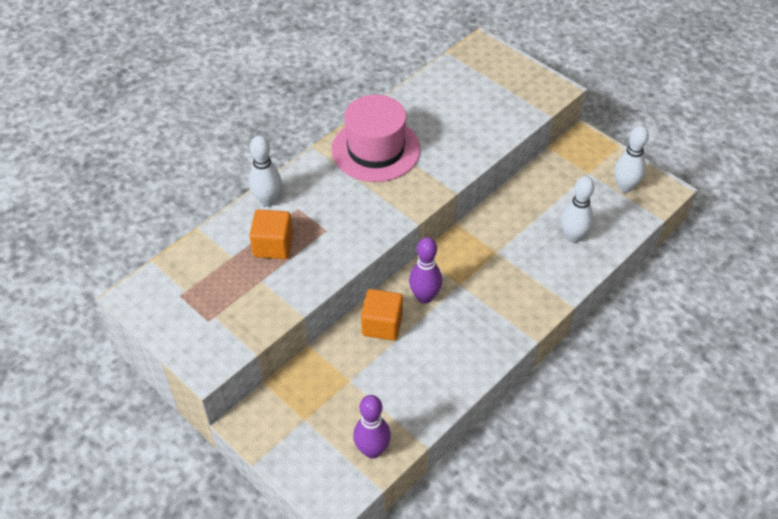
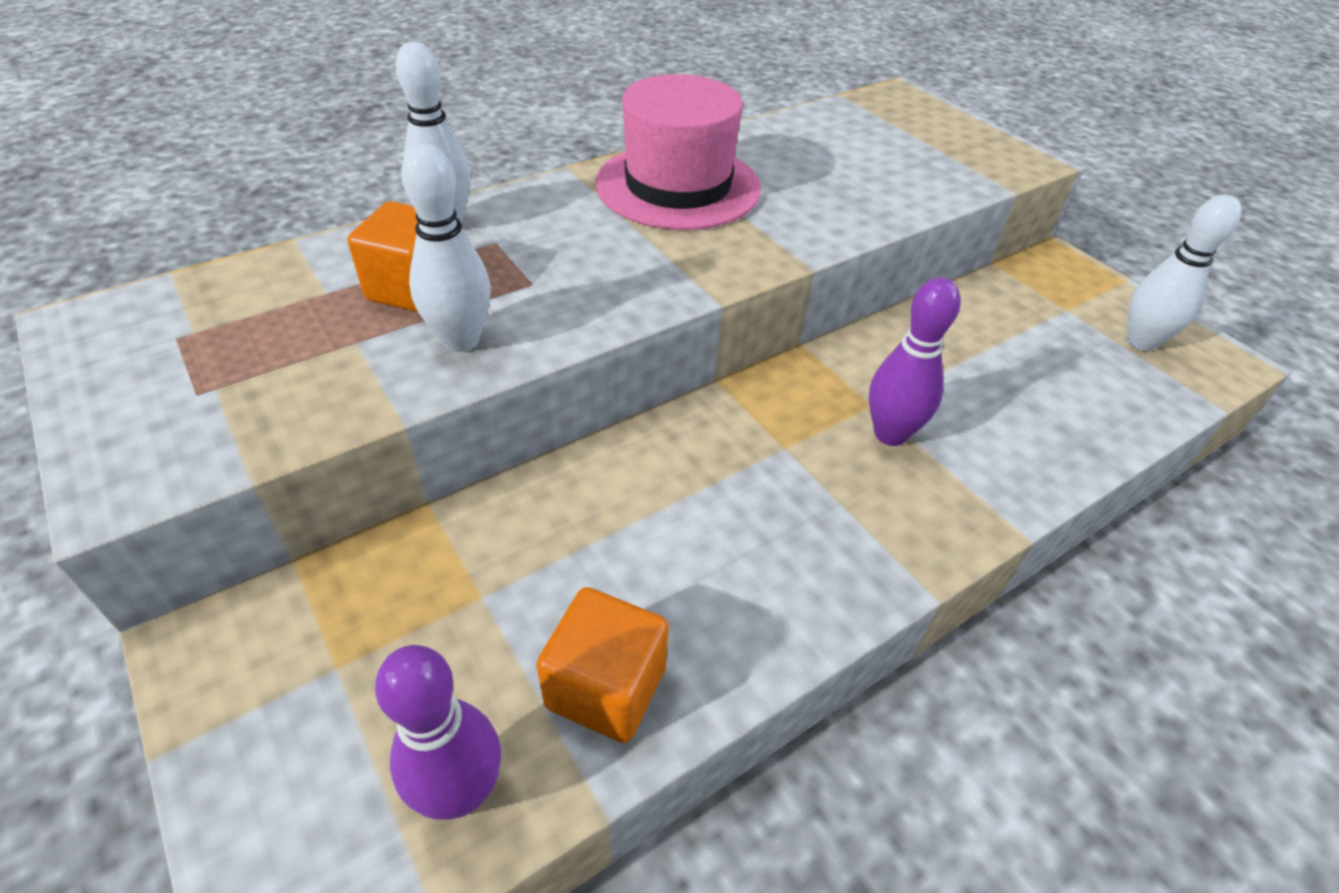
camera: 10 degrees right, 5 degrees down
orange cube [361,289,403,341] -> orange cube moved to [536,587,669,743]
purple bowling pin [409,237,442,304] -> purple bowling pin moved to [869,277,961,446]
white bowling pin [561,176,595,243] -> white bowling pin moved to [401,144,491,352]

